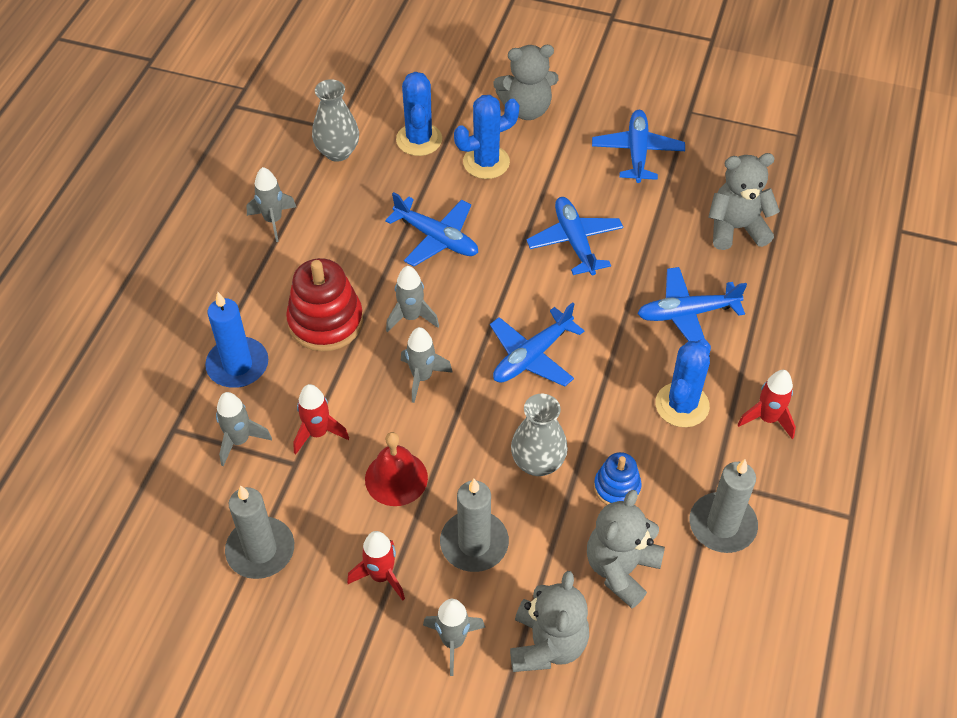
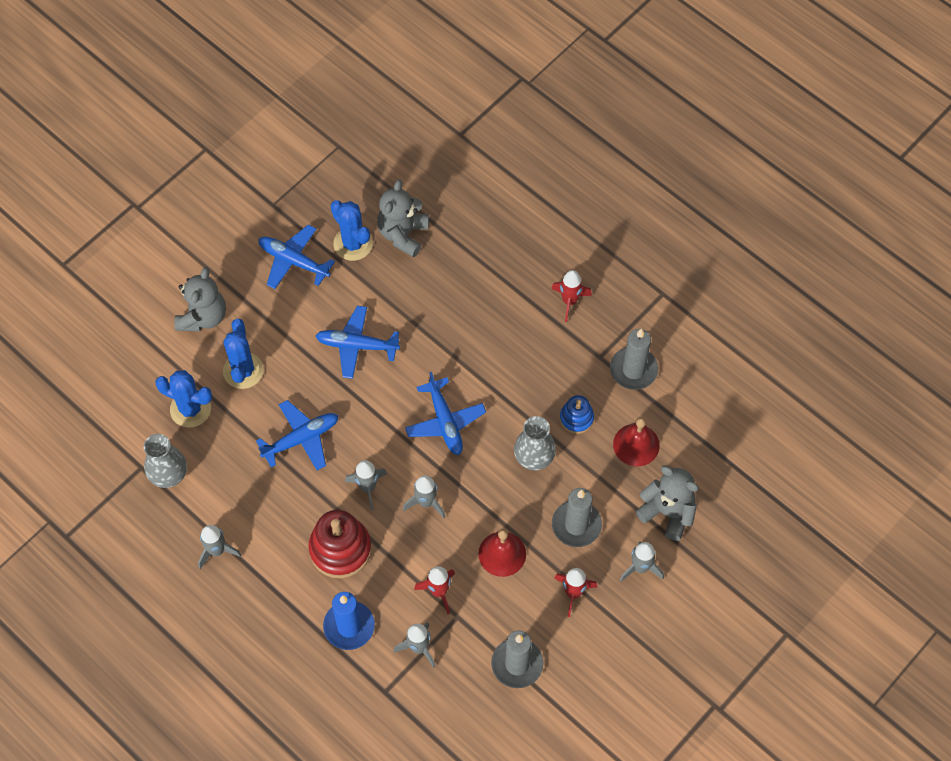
camera: 65 degrees left, 10 degrees up
grey teddy bear [587,490,665,608] -> red bell [613,417,660,466]
blue plane [637,267,747,341] -> none
blue cactus [655,339,711,427] -> blue cactus moved to [331,200,373,261]

